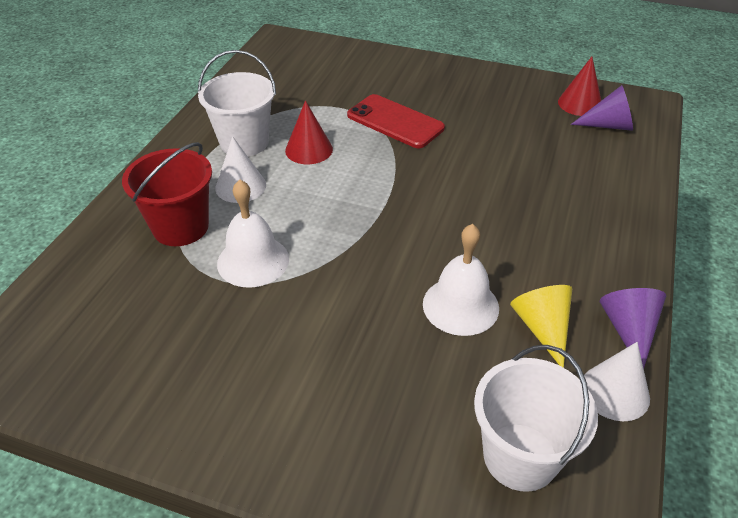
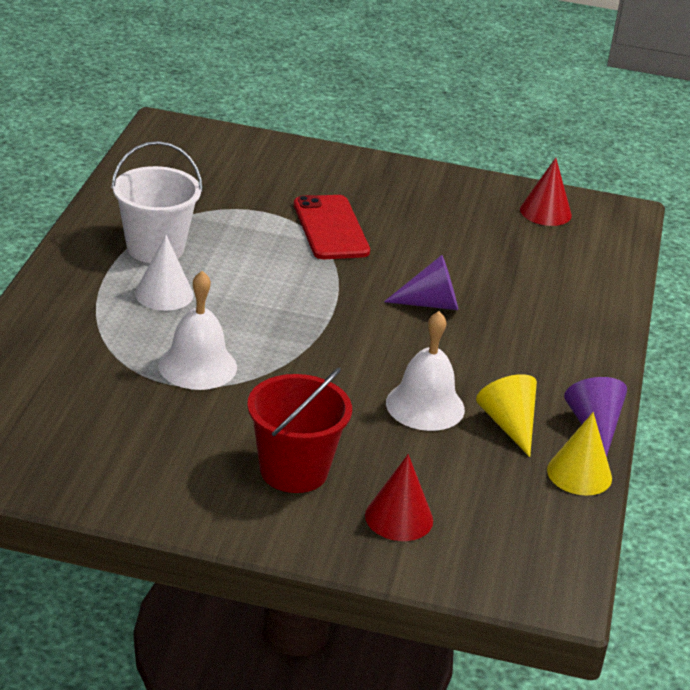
camera: 10 degrees left, 10 degrees down
red bucket [122,142,212,246] -> red bucket moved to [247,368,352,493]
red cone [285,101,333,164] -> red cone moved to [365,454,433,541]
red phone [347,94,445,148] -> red phone turned 45 degrees clockwise [294,195,370,259]
white bucket [474,345,598,492] -> none
purple cone [571,85,633,131] -> purple cone moved to [384,255,458,310]
white cone [584,342,650,421] -> yellow cone [547,412,612,496]

